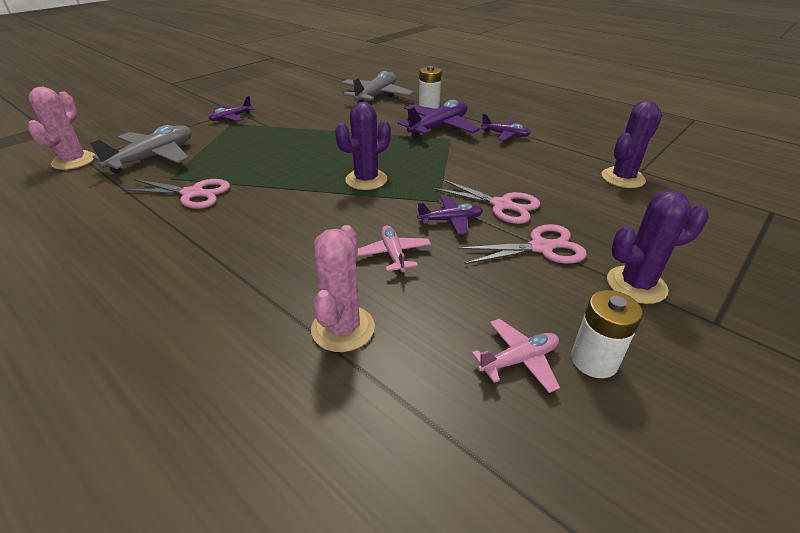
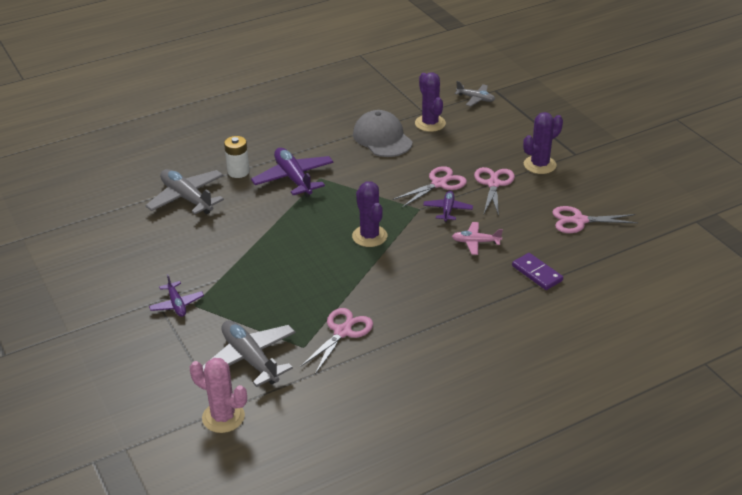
camera: 70 degrees left, 0 degrees up
pink cactus [311,225,375,352] -> purple domino [512,253,563,290]
pink plane [472,319,560,393] -> pink scissors [553,206,638,233]
purple plane [481,114,531,141] -> none
white battery [571,290,643,378] -> none
purple cactus [607,190,709,304] -> purple cactus turned 45 degrees clockwise [523,112,563,174]
none -> grey cap [353,110,413,157]
none -> grey plane [455,81,495,106]

